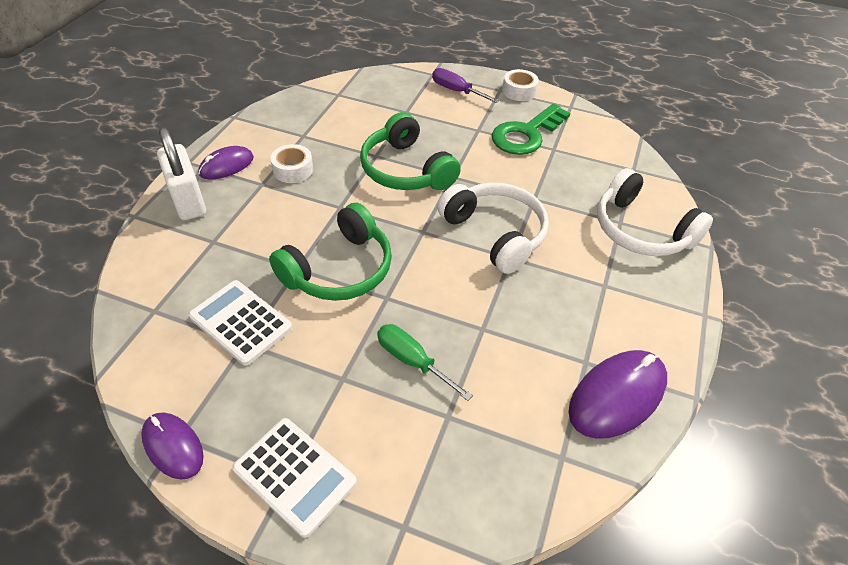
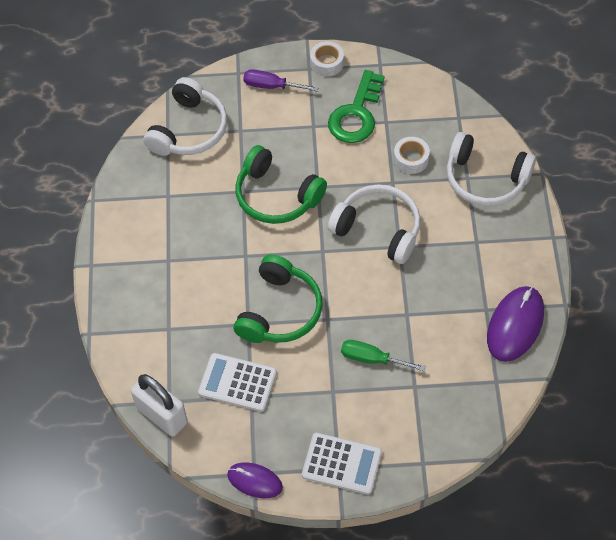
camera: 20 degrees left, 10 degrees up
white padlock [157,127,206,220] -> white padlock moved to [131,374,188,437]
purple mouse [198,146,254,179] -> none
white tape [270,144,313,183] -> white tape moved to [394,137,430,174]
none -> white headphones [143,77,227,156]

